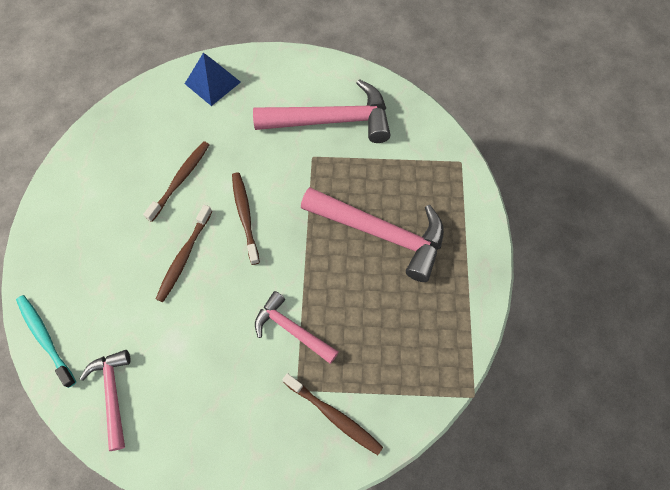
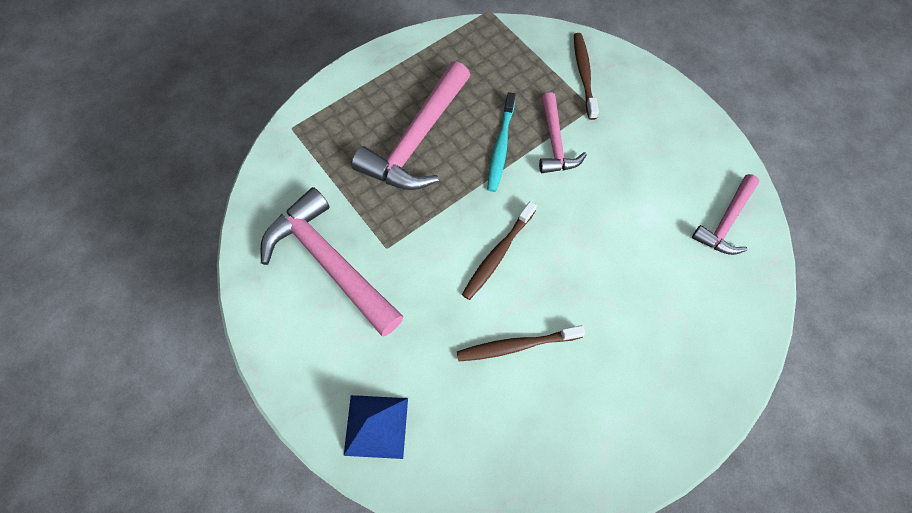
camera: 130 degrees left, 0 degrees up
turquoise toothbrush [16,295,76,388] -> turquoise toothbrush moved to [487,92,515,192]
brown toothbrush [156,205,212,302] -> none
pink hammer [301,187,444,282] -> pink hammer turned 135 degrees counterclockwise [351,61,470,190]

